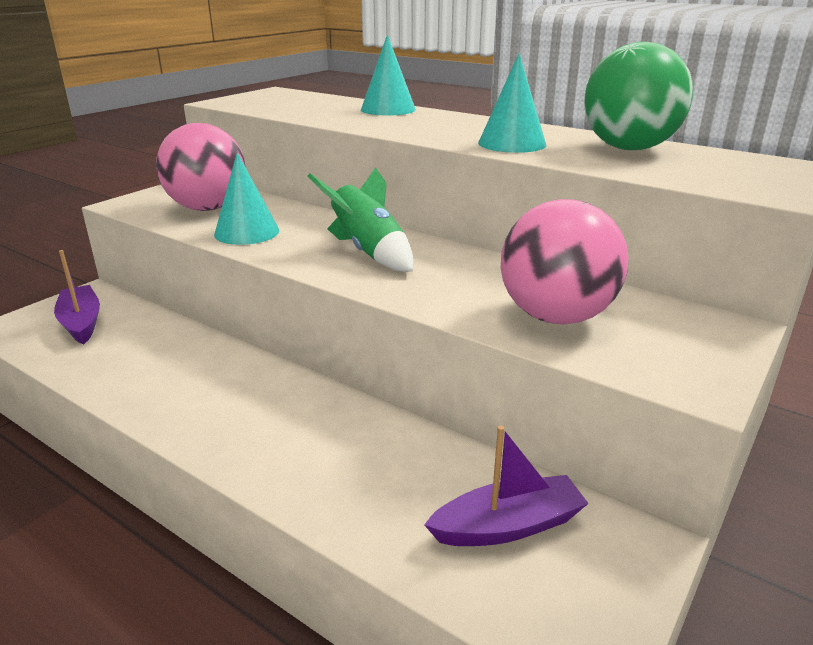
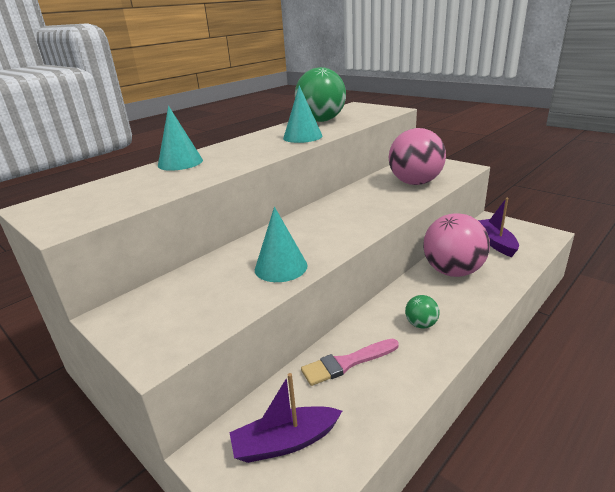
camera: 80 degrees left, 0 degrees up
pink ball [156,123,245,211] -> pink ball moved to [423,213,490,277]
green rocket [308,167,413,272] -> none
none -> pink brush [301,339,399,386]
none -> green ball [405,295,440,329]

